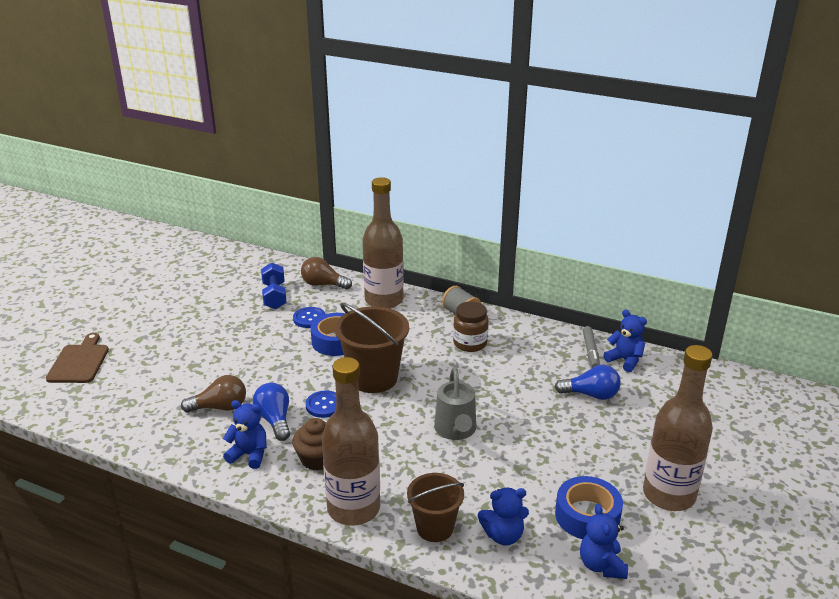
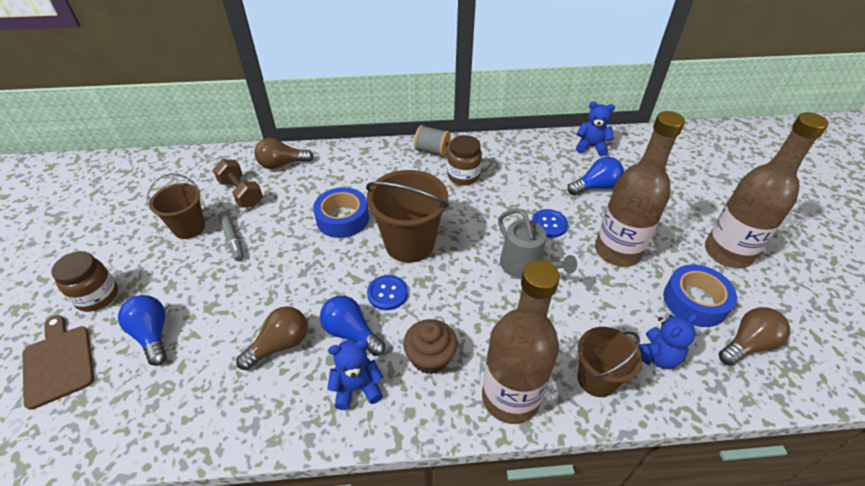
camera: 30 degrees left, 15 degrees up
blue dumbbell [261,263,287,309] -> brown dumbbell [213,159,263,208]
blue button [293,307,325,328] -> blue button moved to [532,209,568,238]
brown bottle [363,177,404,309] -> brown bottle moved to [595,111,685,267]
blue teddy bear [580,504,628,579] -> brown light bulb [719,307,790,366]
grey marker [583,326,600,368] -> grey marker moved to [218,211,244,261]
none -> brown jar [51,251,118,312]
none -> blue light bulb [118,295,167,366]
none -> brown bucket [147,173,205,239]

